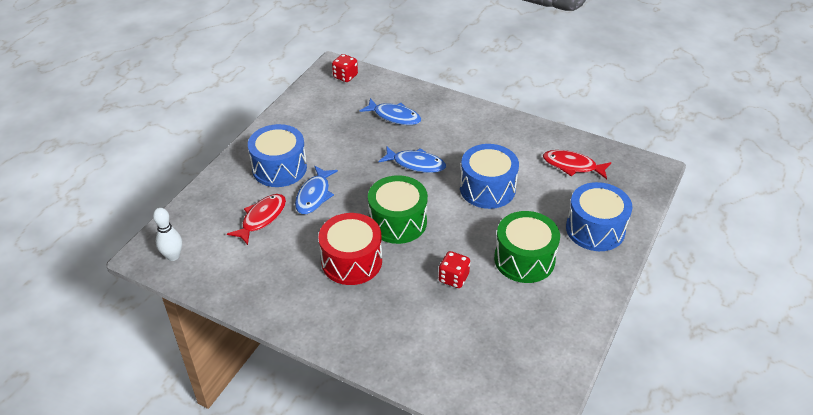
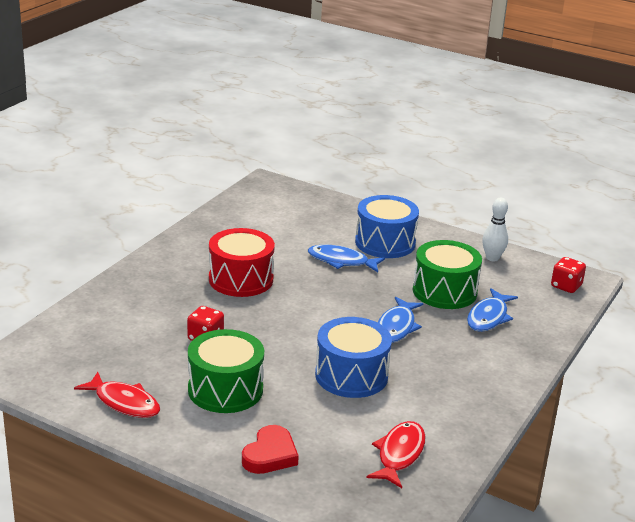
camera: 90 degrees right, 15 degrees down
white bowling pin [153,208,182,261] -> white bowling pin moved to [482,198,508,261]
red fish [227,194,286,245] -> red fish moved to [74,372,160,418]
green drum [368,175,428,244] -> green drum moved to [413,240,482,309]
blue drum [566,182,632,251] -> red heart [242,425,299,474]

